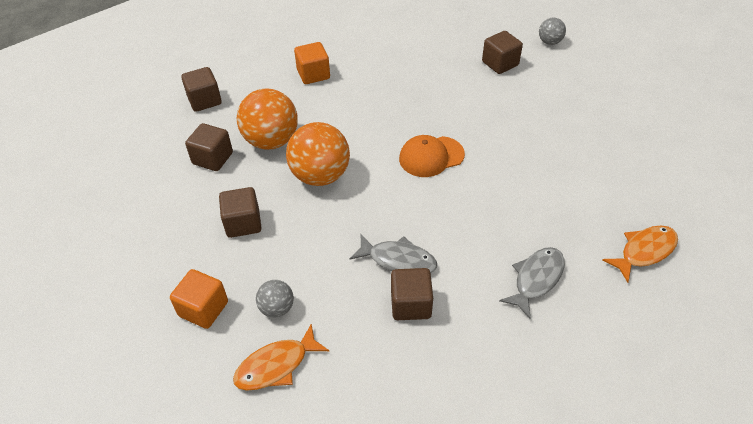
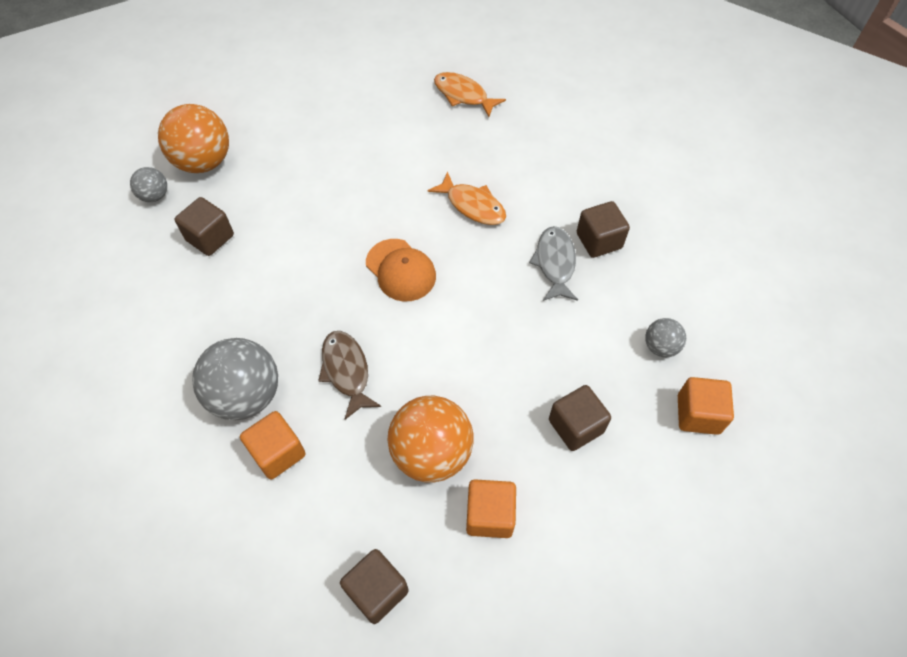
camera: 110 degrees left, 10 degrees up
brown cube [185,123,233,171] -> orange cube [466,479,516,538]
orange fish [233,324,329,391] -> orange fish moved to [427,171,506,225]
orange ball [286,122,350,186] -> orange ball moved to [158,104,229,173]
grey fish [499,247,565,319] -> none
none -> grey ball [192,338,278,420]
none -> brown fish [318,331,381,420]

